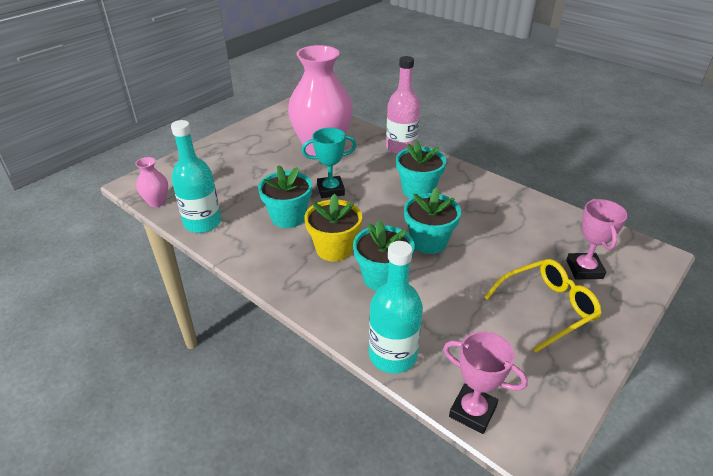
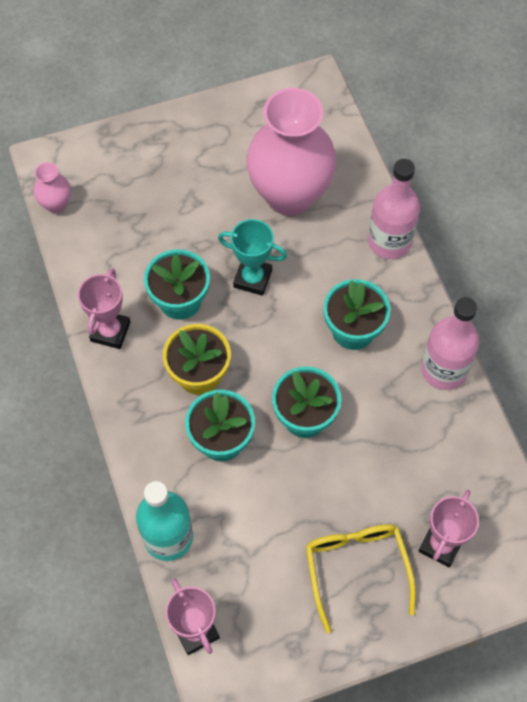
camera: 30 degrees right, 25 degrees up
turquoise bottle [171,120,221,233] -> none
yellow glasses [484,259,602,352] -> yellow glasses turned 105 degrees counterclockwise [306,524,416,633]
none -> pink trophy [78,268,130,349]
none -> pink bottle [421,297,479,390]

